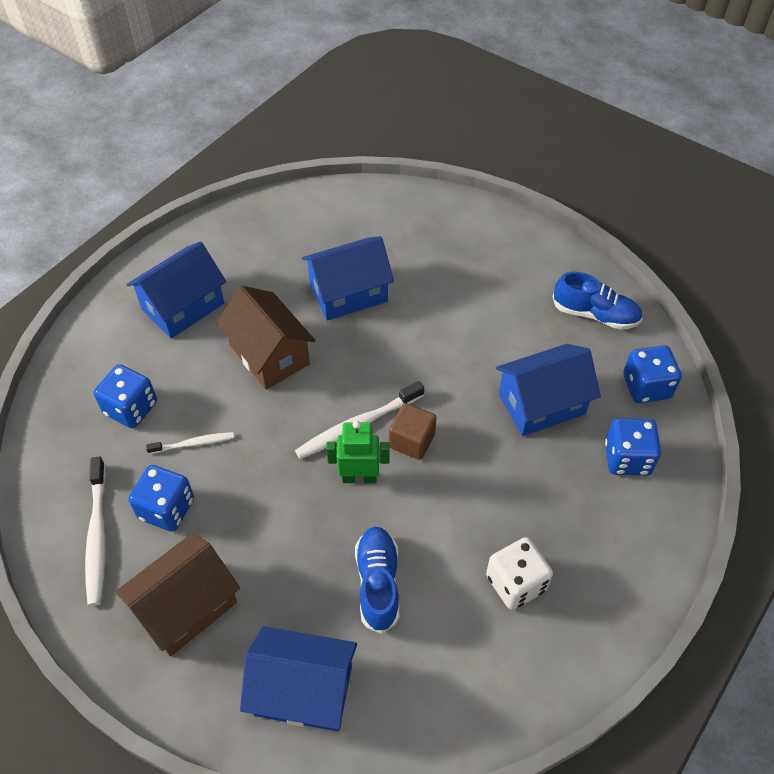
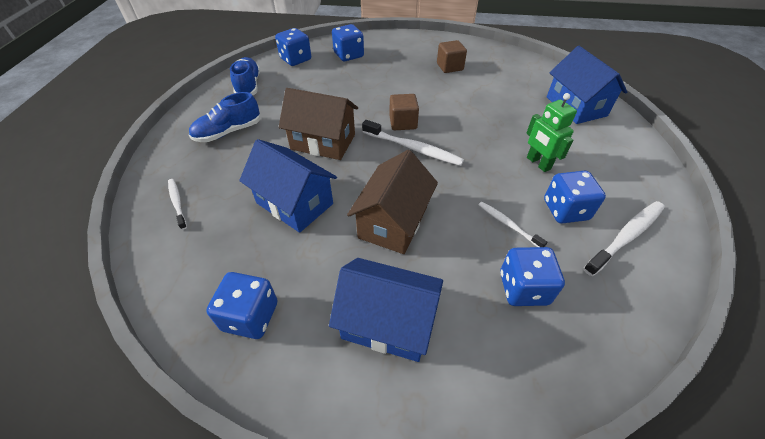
camera: 120 degrees left, 5 degrees down
brown house [115,533,240,657] -> brown house moved to [279,88,358,160]
green robot [326,420,390,483] -> green robot moved to [526,93,577,172]
blue shoe [355,527,399,634] -> blue shoe moved to [189,92,261,142]
white dice [486,537,553,610] -> brown cube [437,40,467,73]
blue house [496,344,601,436] -> none
none -> white toothbrush [168,179,187,230]
none -> blue dice [206,272,277,339]

